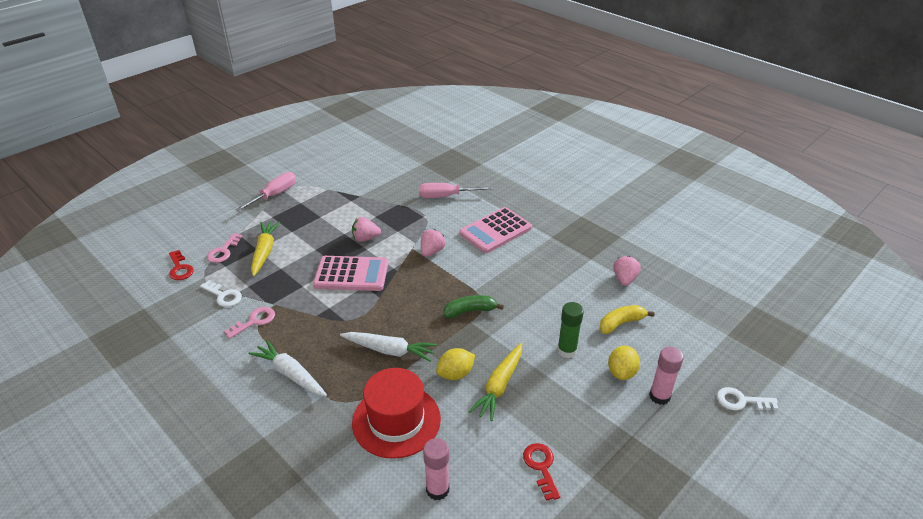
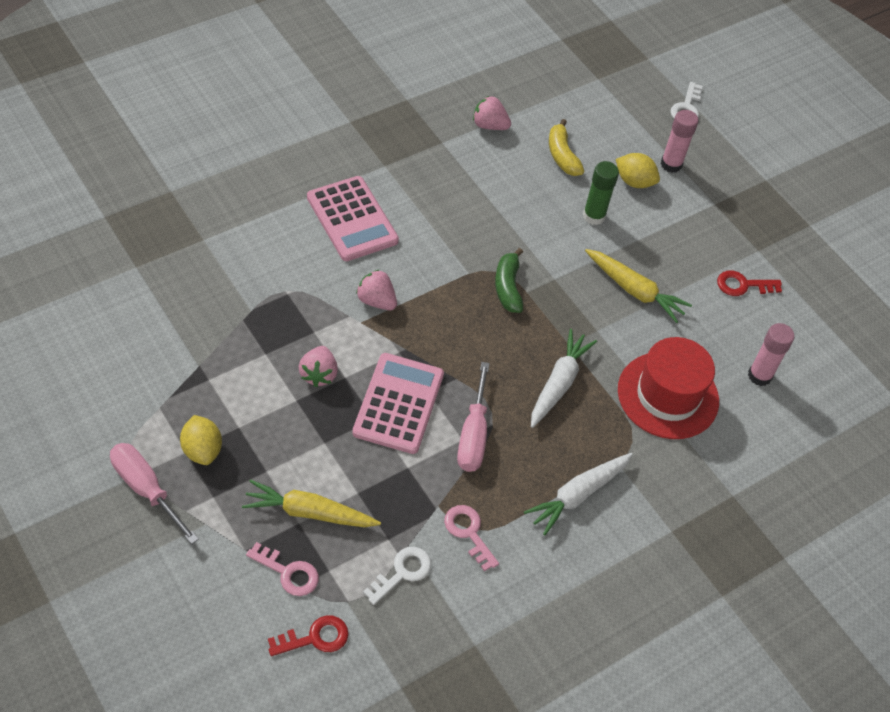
camera: 85 degrees left, 15 degrees up
pink screwdriver [419,183,492,198] -> pink screwdriver moved to [457,362,490,472]
yellow lemon [436,348,475,380] -> yellow lemon moved to [180,415,222,465]

